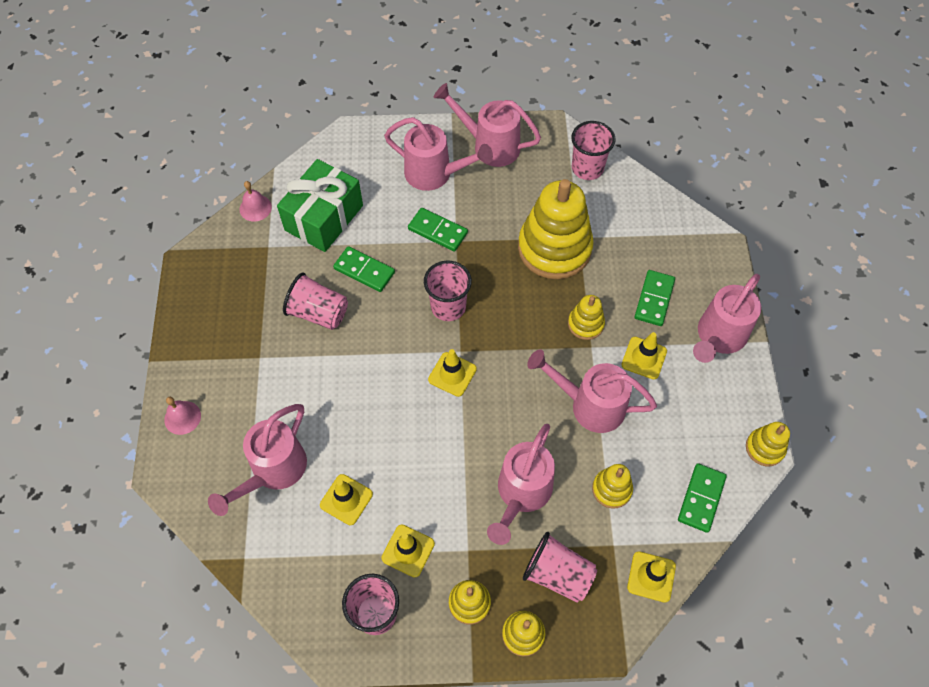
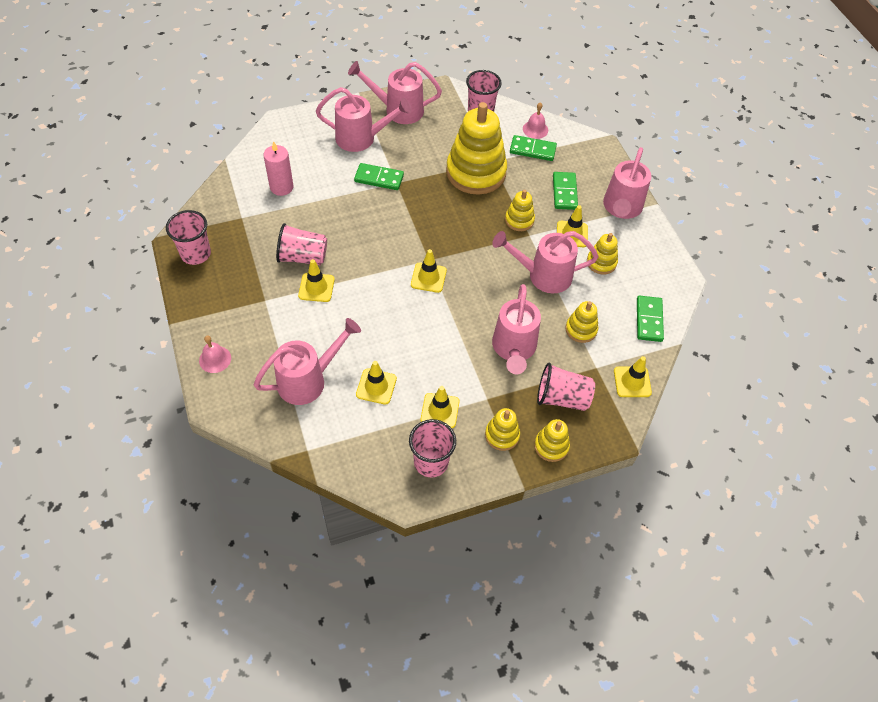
camera: 20 degrees left, 5 degrees down
pink watering can [208,404,307,516] -> pink watering can turned 135 degrees counterclockwise [254,318,361,405]
pink bell [240,181,272,221] -> pink bell moved to [523,102,548,139]
green gift [277,159,363,252] -> pink candle [264,141,293,196]
green domino [333,246,395,292] -> green domino moved to [510,135,557,161]
pink cup [424,261,472,321] -> pink cup moved to [166,210,211,265]
yellow stacking toy [746,422,790,466] -> yellow stacking toy moved to [587,233,618,274]
none -> yellow traffic cone [298,259,335,302]

